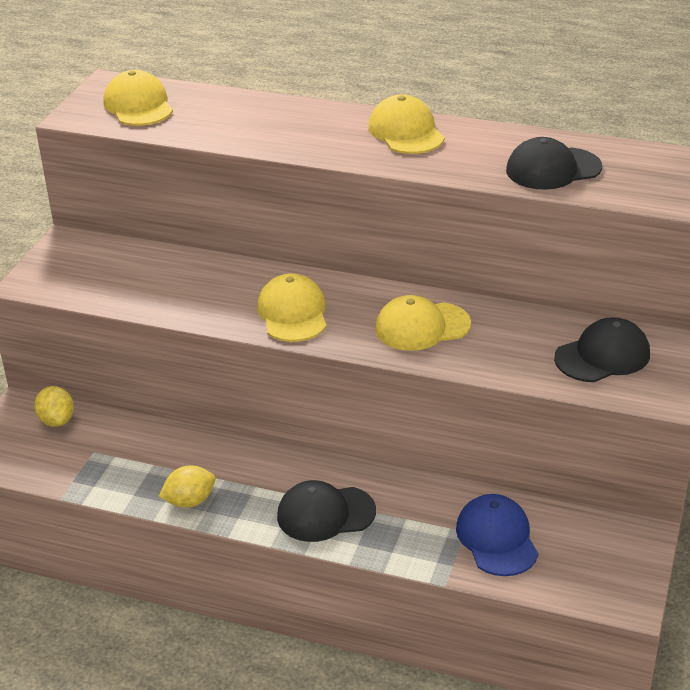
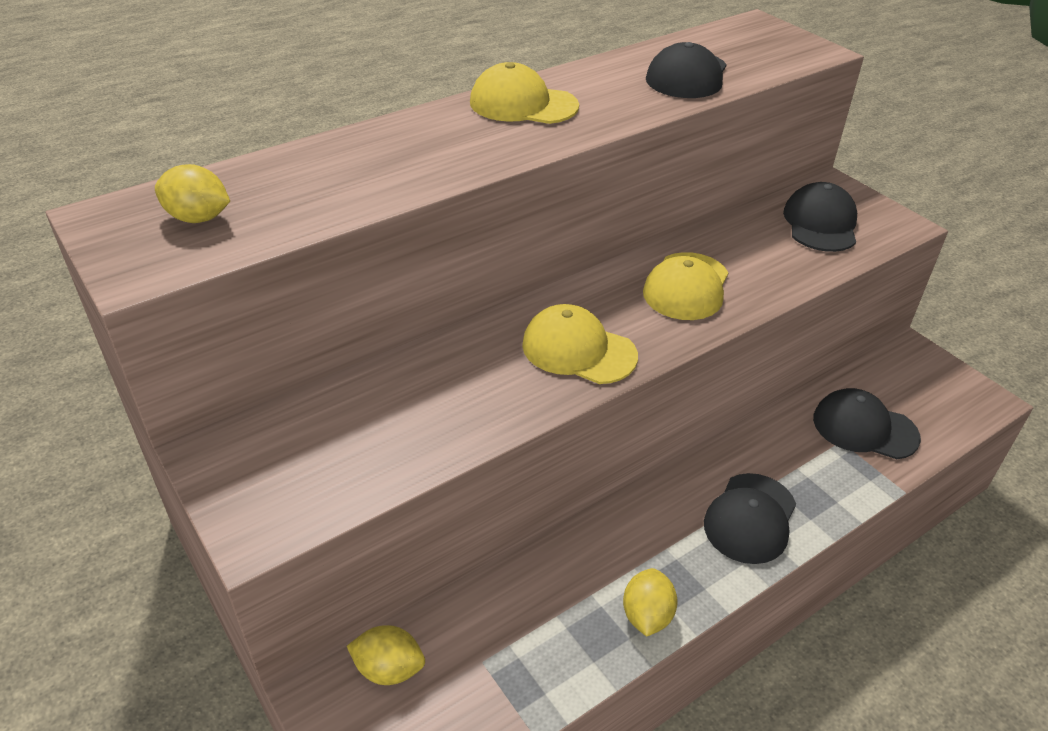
camera: 55 degrees left, 5 degrees up
yellow cap [103,70,173,126] -> yellow lemon [155,164,230,223]
blue cap [456,494,538,576] -> black cap [813,388,921,459]

